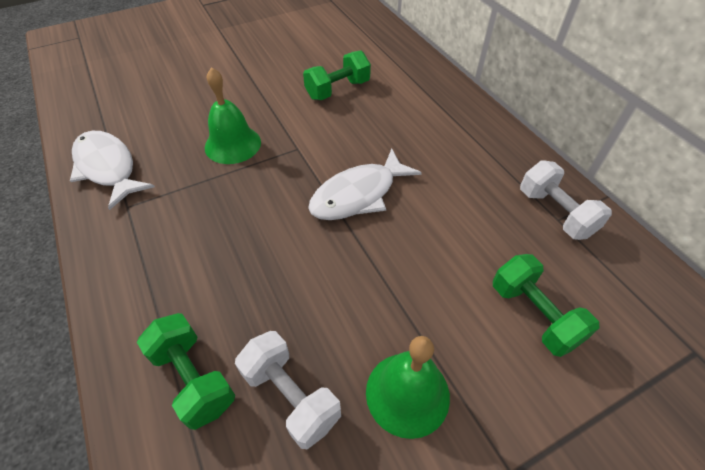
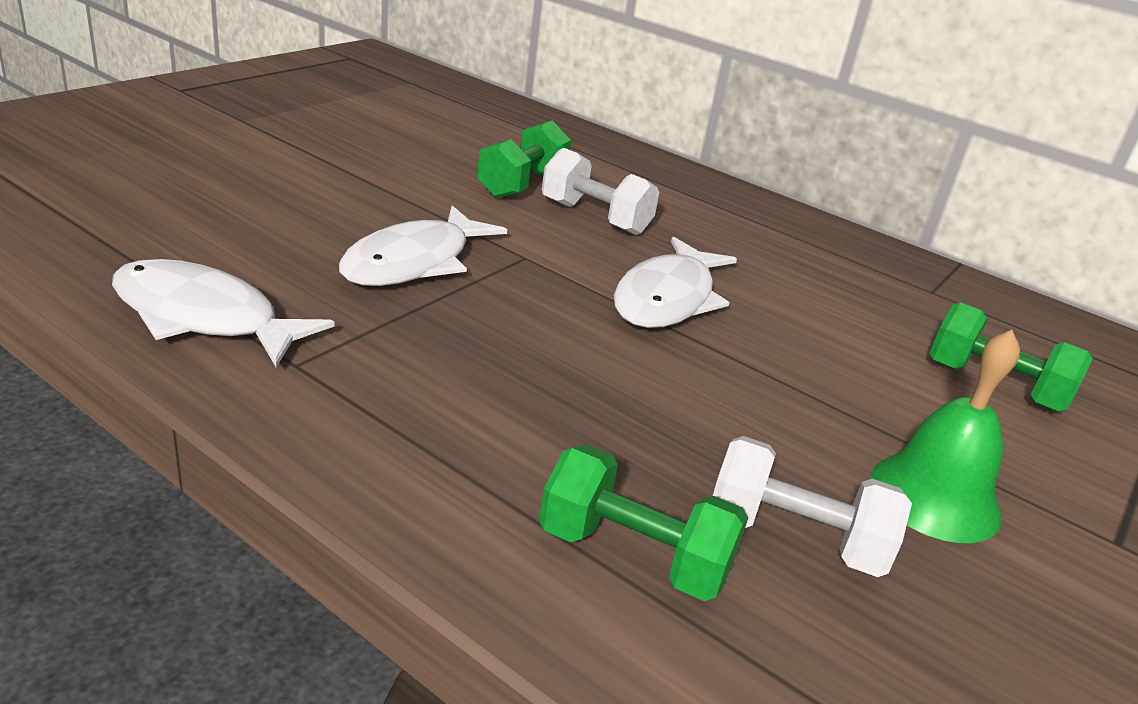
camera: 30 degrees left, 20 degrees down
green bell [205,67,261,164] -> white fish [339,205,507,286]
white dumbbell [520,160,612,240] -> white dumbbell moved to [542,148,659,235]

